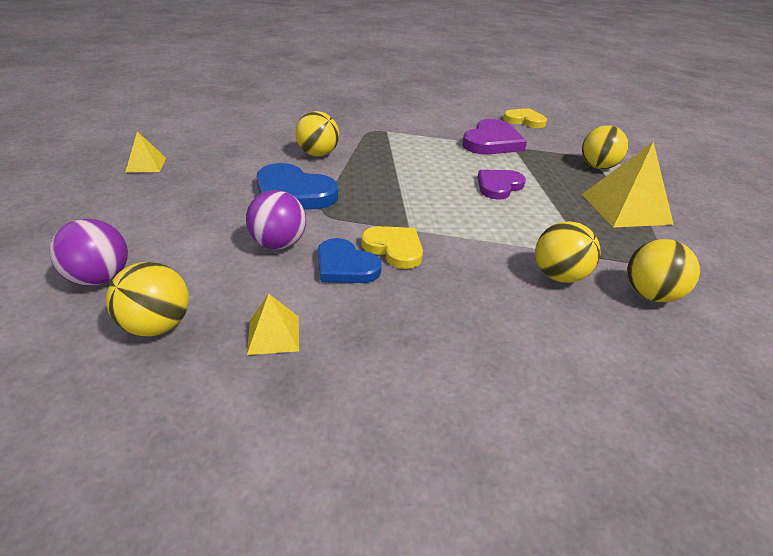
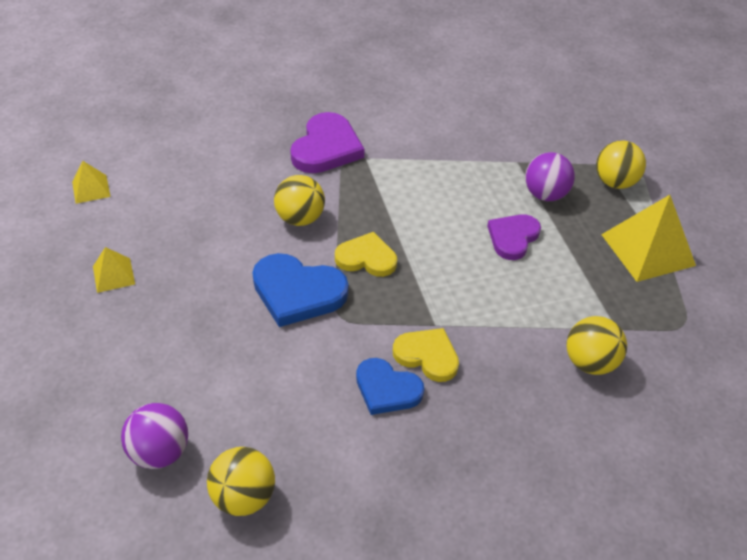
camera: 10 degrees left, 10 degrees up
purple ball [246,190,306,250] -> purple ball moved to [525,152,575,201]
yellow pyramid [247,294,299,355] -> yellow pyramid moved to [72,161,111,204]
purple heart [462,119,527,155] -> purple heart moved to [290,112,364,173]
yellow heart [503,108,547,128] -> yellow heart moved to [335,232,397,277]
yellow ball [627,239,700,302] -> none

